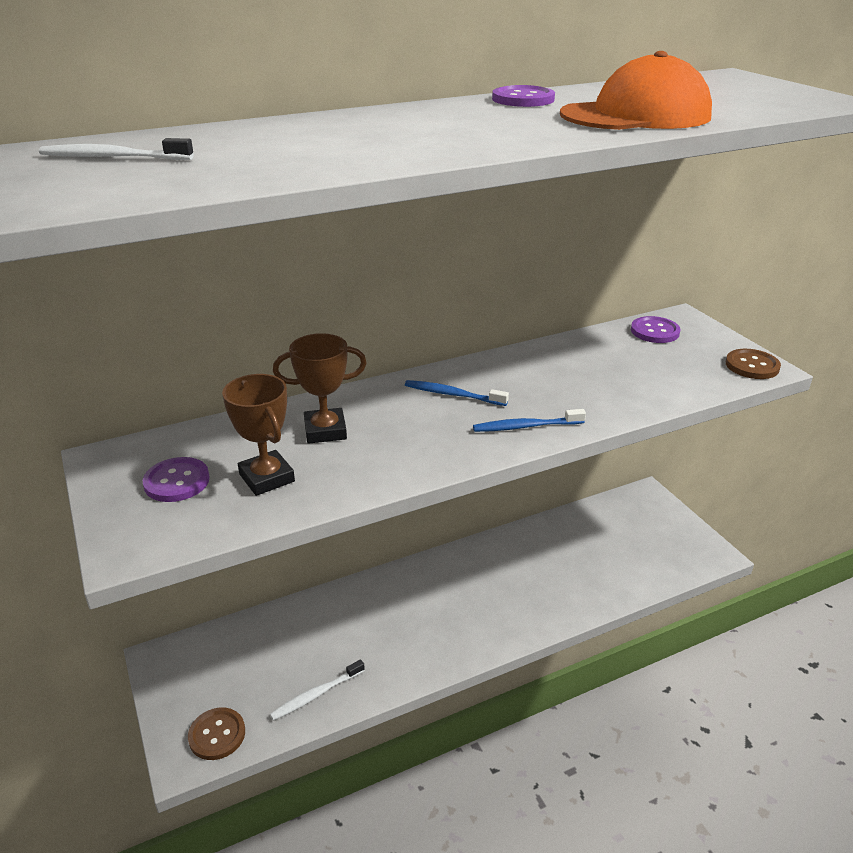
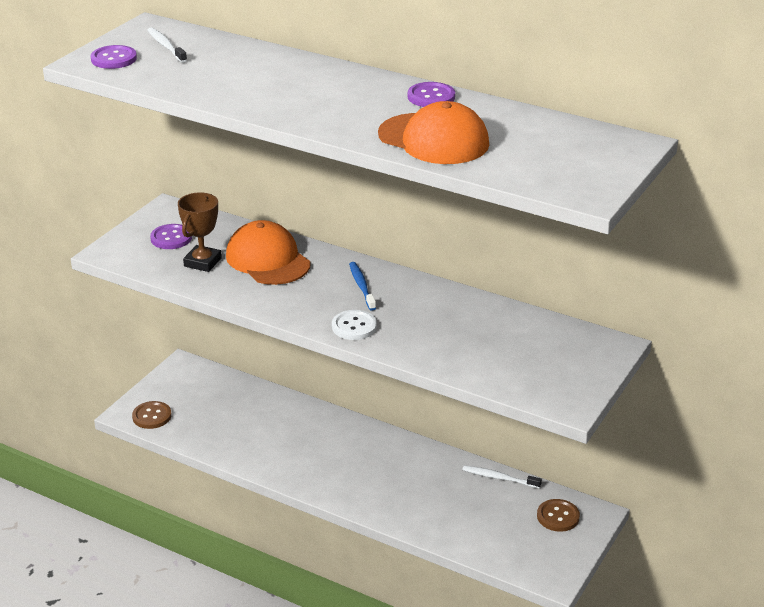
camera: 55 degrees right, 0 degrees up
white toothbrush [270,659,365,721] -> white toothbrush moved to [462,465,542,489]
brown trophy [273,333,367,444] -> orange cap [226,220,311,285]
blue toothbrush [473,409,586,432] -> white button [332,310,377,340]
purple button [631,316,681,343] -> purple button moved to [91,45,137,69]
brown button [726,349,781,379] -> brown button moved to [537,499,580,532]

